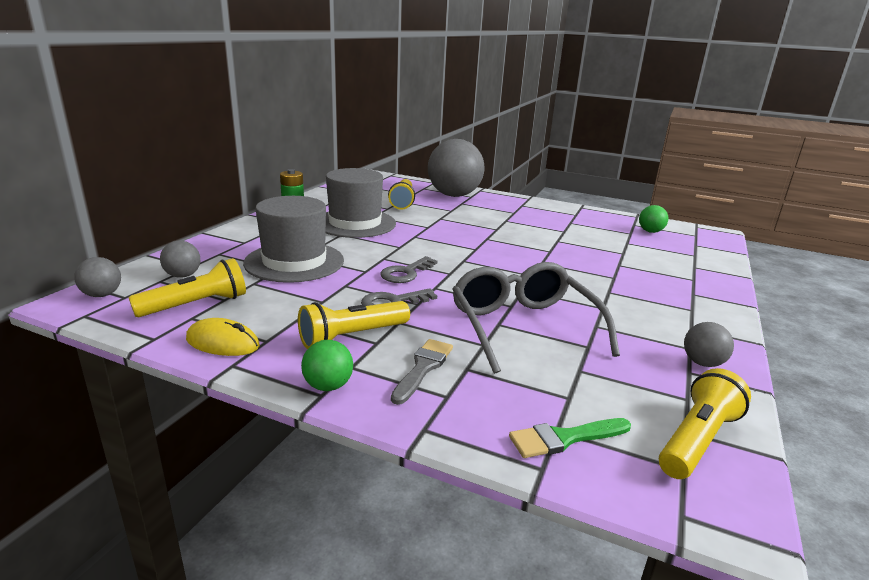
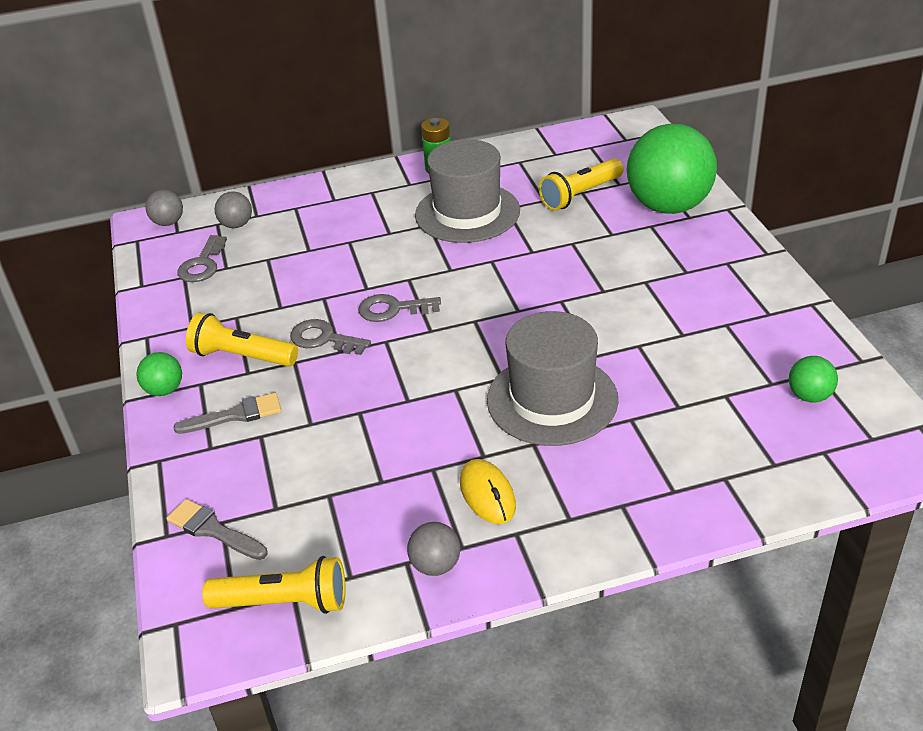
camera: 55 degrees right, 15 degrees up
yellow flashlight [129,258,246,317] -> grey key [177,235,227,282]
yellow mouse [186,318,260,356] -> yellow mouse moved to [460,459,516,524]
grey hat [243,196,344,283] -> grey hat moved to [487,311,618,446]
grey ball [428,139,484,197] -> green ball [626,124,717,214]
grey glasses [452,262,620,374] -> none
green brush [509,418,631,458] -> grey brush [166,499,267,560]

